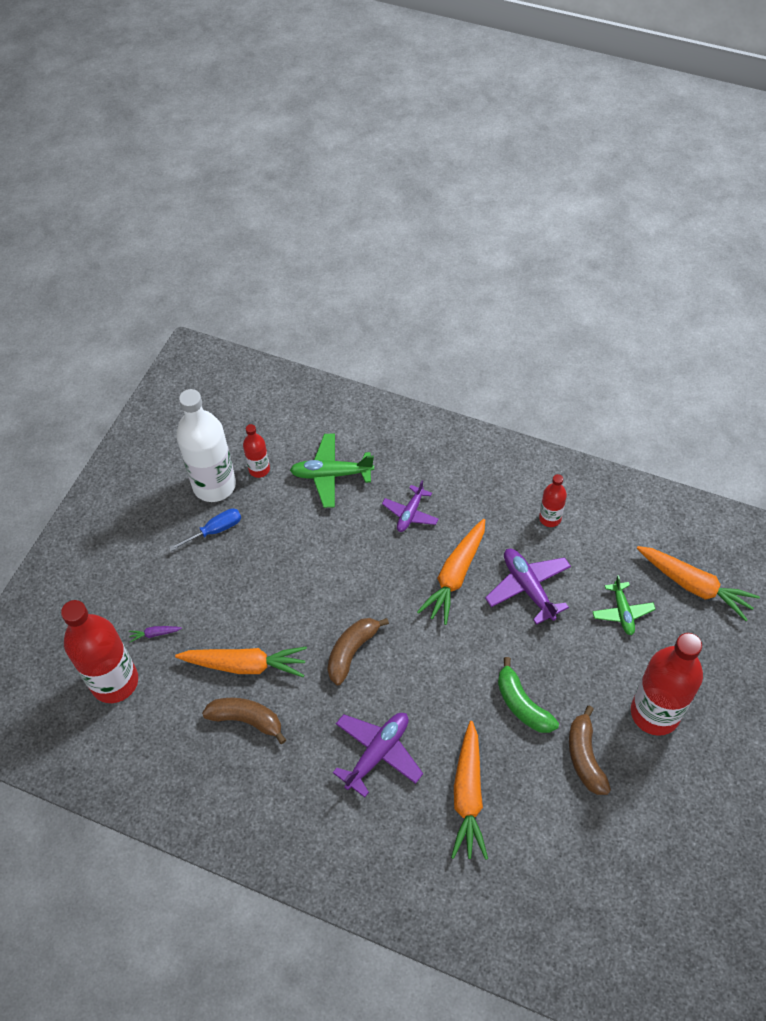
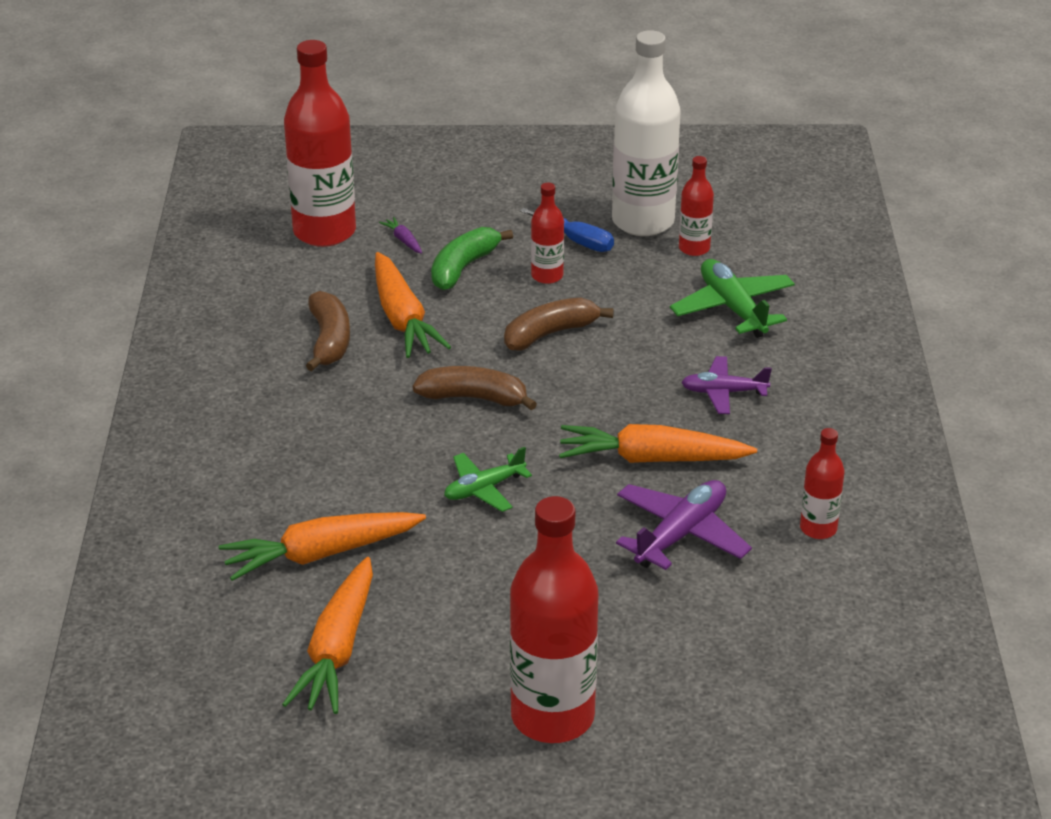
camera: 65 degrees right, 20 degrees down
purple plane [333,713,423,797] -> none
green banana [498,657,559,733] -> green banana moved to [431,227,513,290]
brown banana [569,706,611,795] -> brown banana moved to [504,298,614,351]
green plane [592,575,656,635] -> green plane moved to [444,447,532,512]
orange carrot [637,546,760,621] -> orange carrot moved to [282,557,373,714]
none -> red bottle [531,183,564,284]

